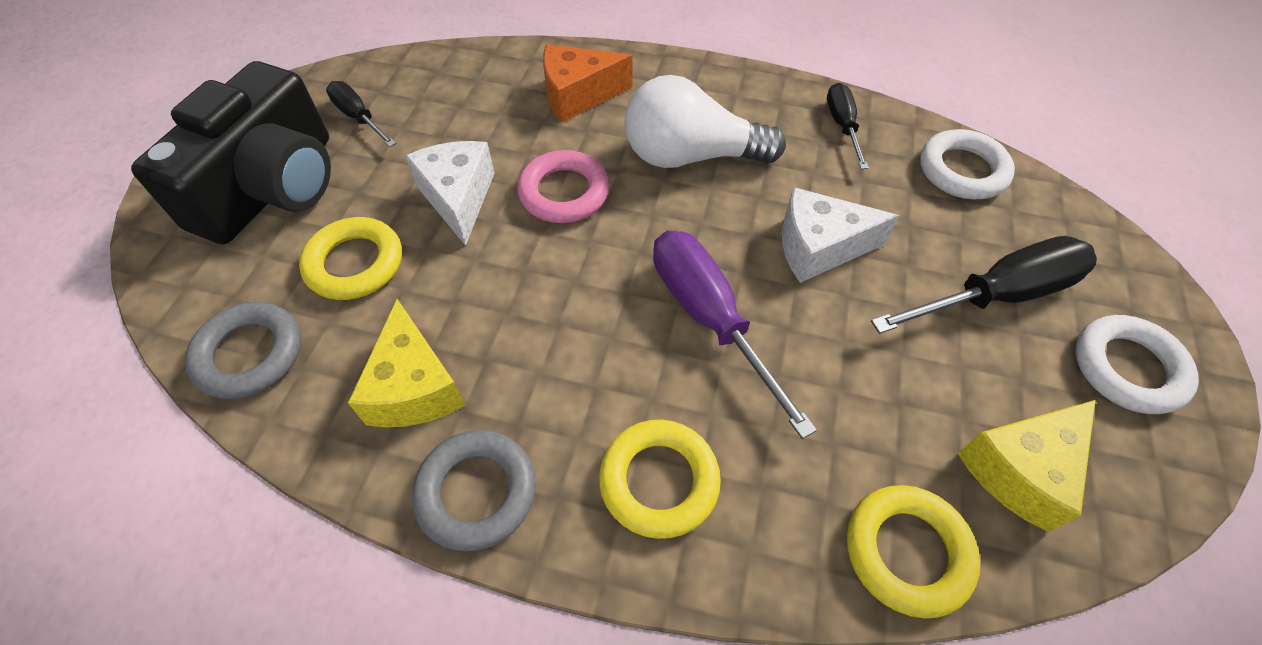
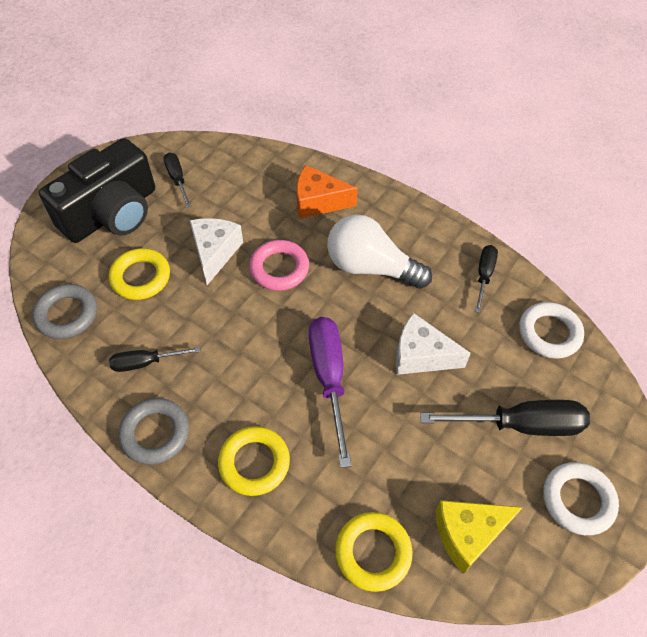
camera: 20 degrees right, 0 degrees up
yellow cheese [348,299,465,427] -> black screwdriver [109,347,200,372]

